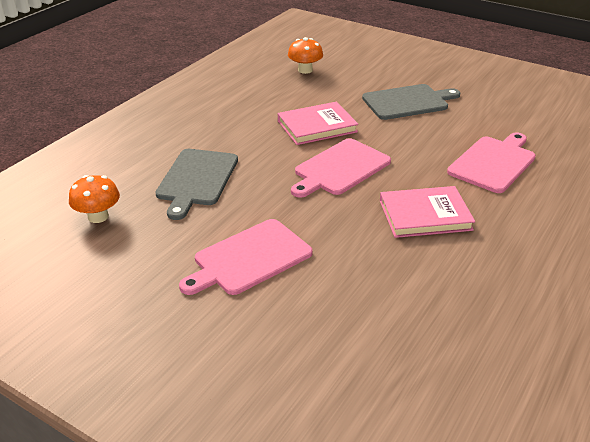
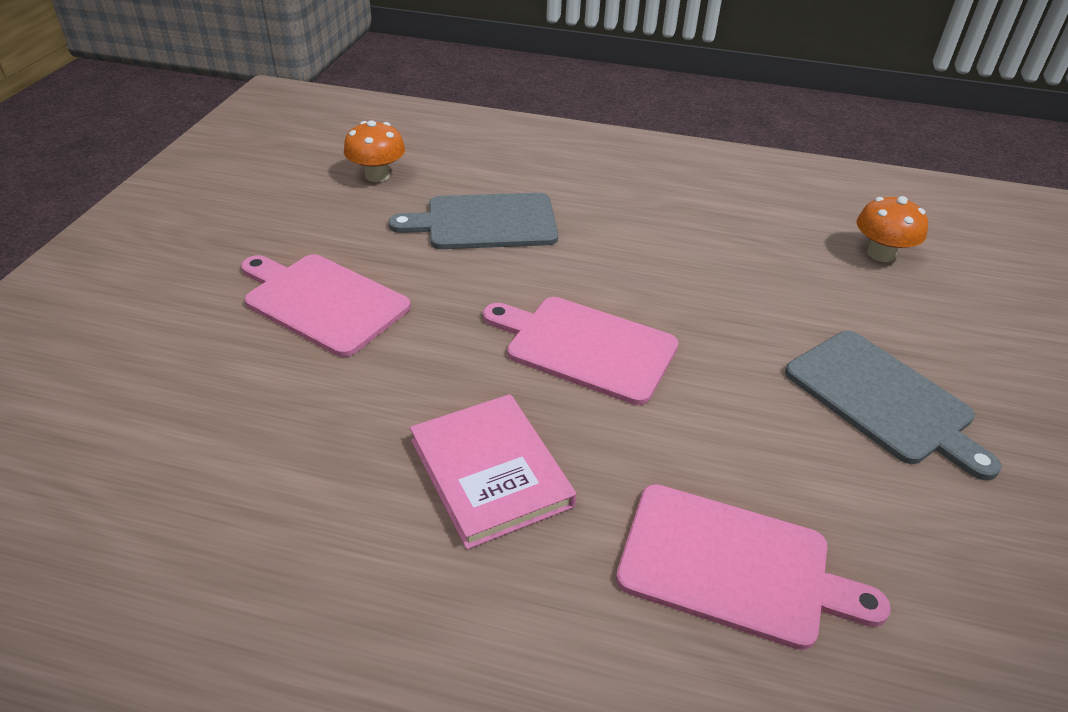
camera: 70 degrees right, 5 degrees up
pink book [278,102,358,145] -> none

